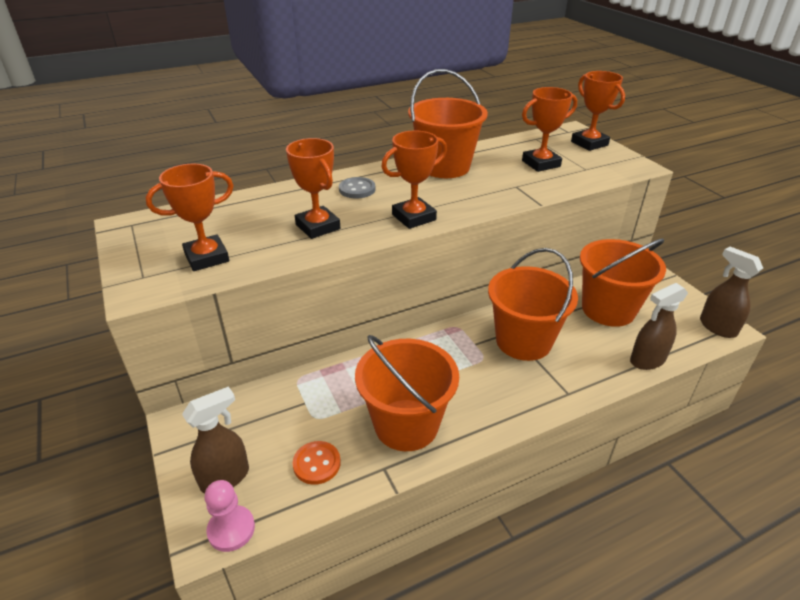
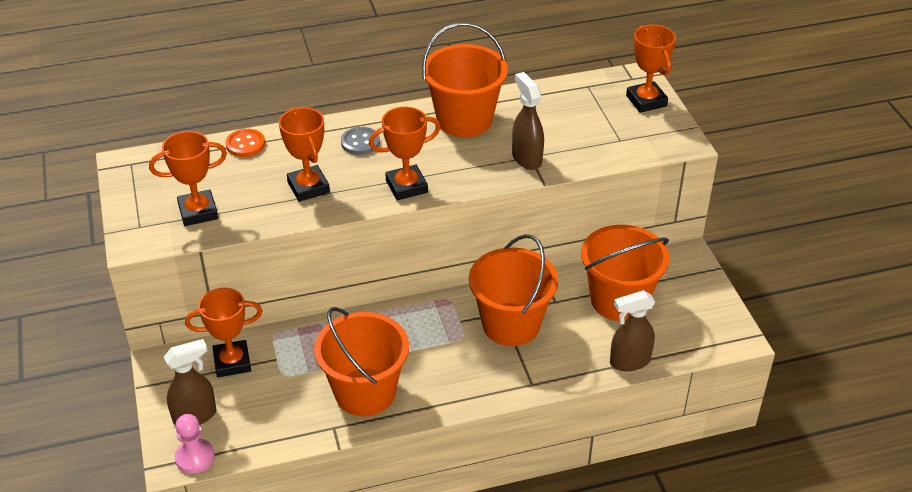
camera: 10 degrees right, 5 degrees up
orange button [293,441,341,485] -> orange button moved to [226,129,265,157]
orange trophy [522,87,577,172] -> orange trophy moved to [185,288,262,378]
brown spray bottle [700,247,763,338] -> brown spray bottle moved to [512,72,544,170]

